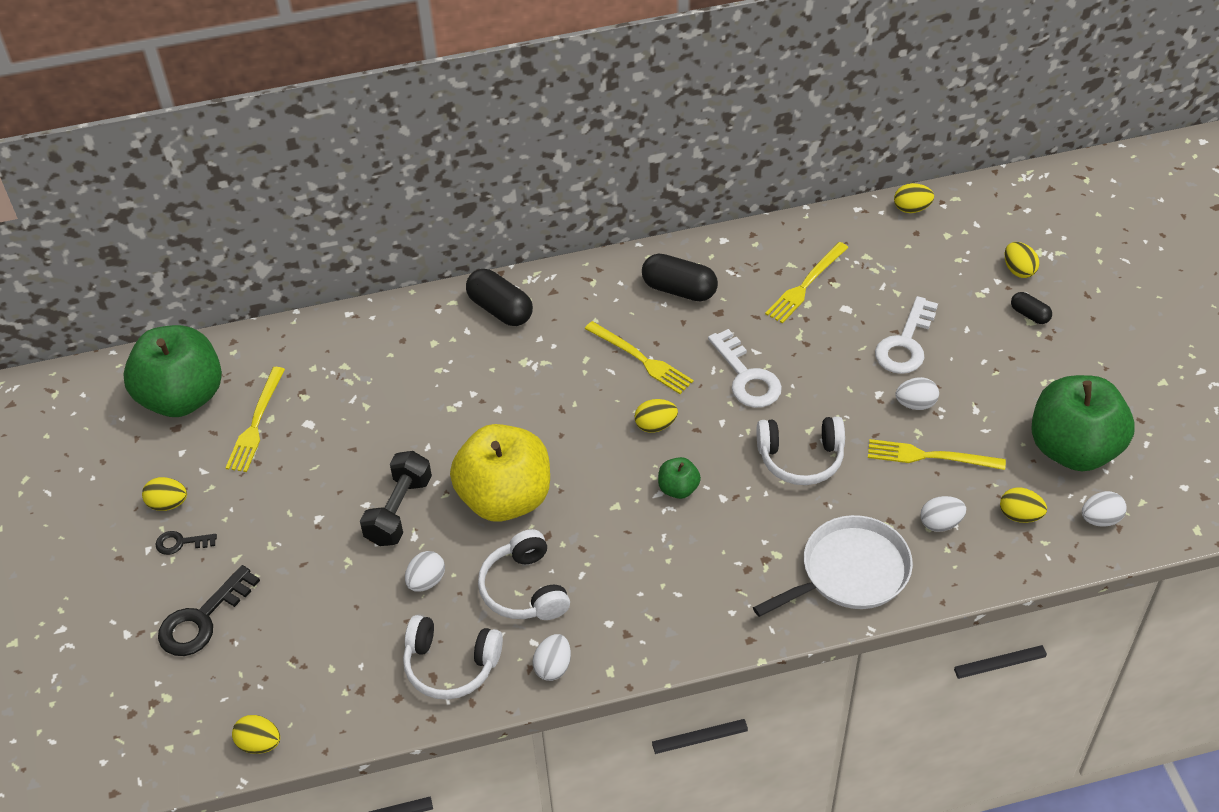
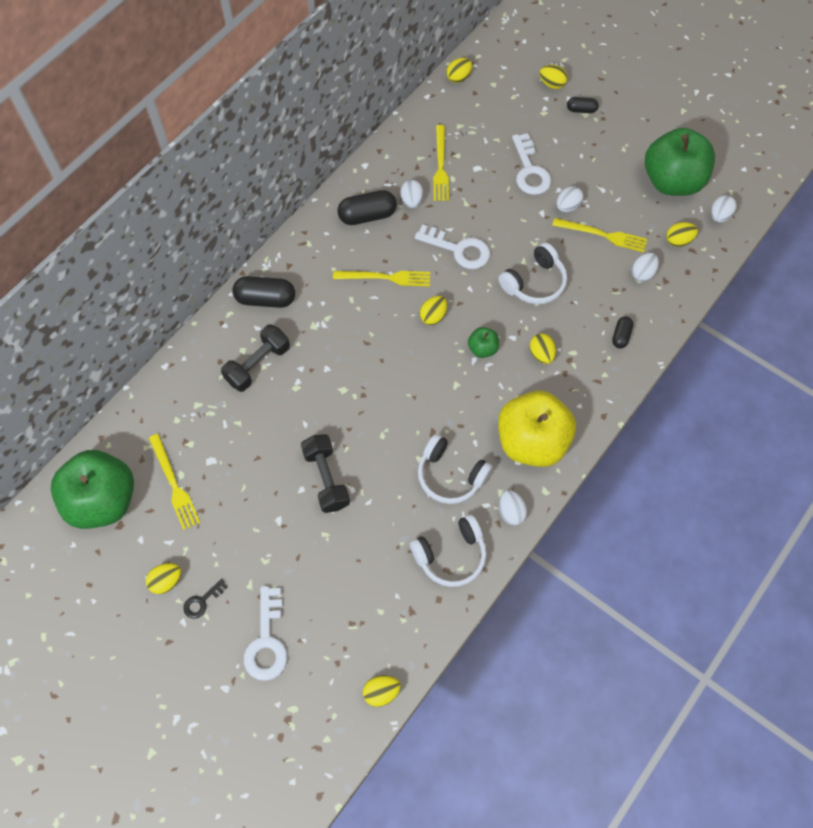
camera: 40 degrees left, 15 degrees up
black key [158,565,260,656] -> white key [244,586,287,681]
white egg [405,551,445,592] -> white egg moved to [400,180,424,208]
yellow apple [450,424,550,522] -> yellow apple moved to [498,391,576,467]
white pan [753,515,913,617] -> black capsule [612,316,633,348]
yellow fork [868,439,1006,470] -> yellow fork turned 135 degrees counterclockwise [552,218,647,252]
none -> black dumbbell [221,324,290,392]
none -> yellow egg [530,333,556,364]

